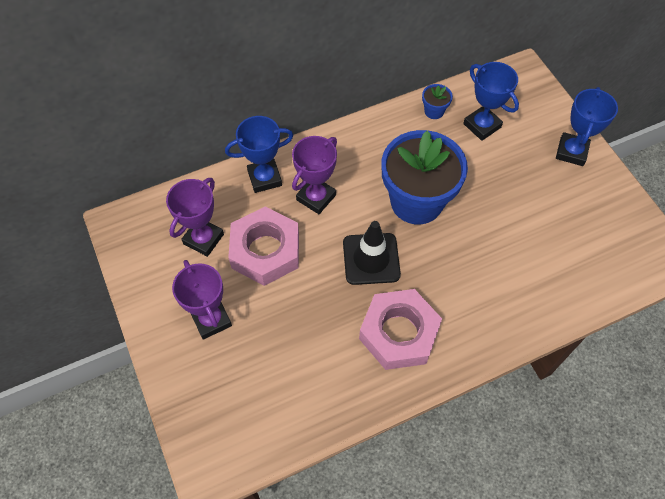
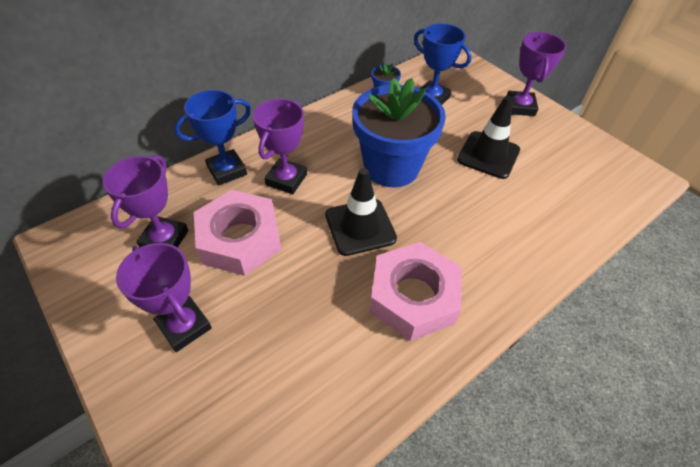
camera: 15 degrees left, 10 degrees down
blue trophy [556,87,618,166] -> purple trophy [507,32,566,116]
none -> black traffic cone [457,96,520,179]

